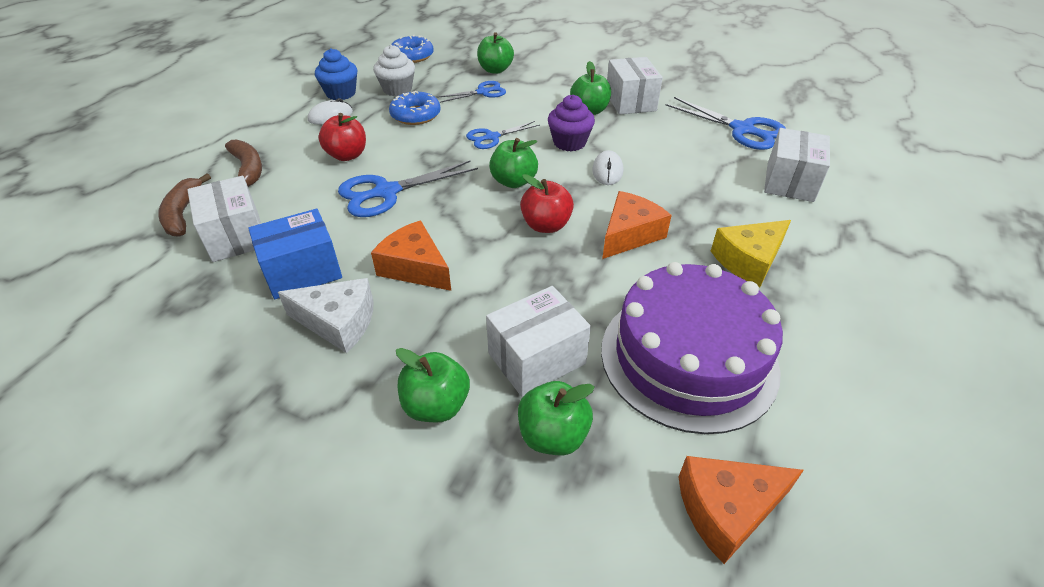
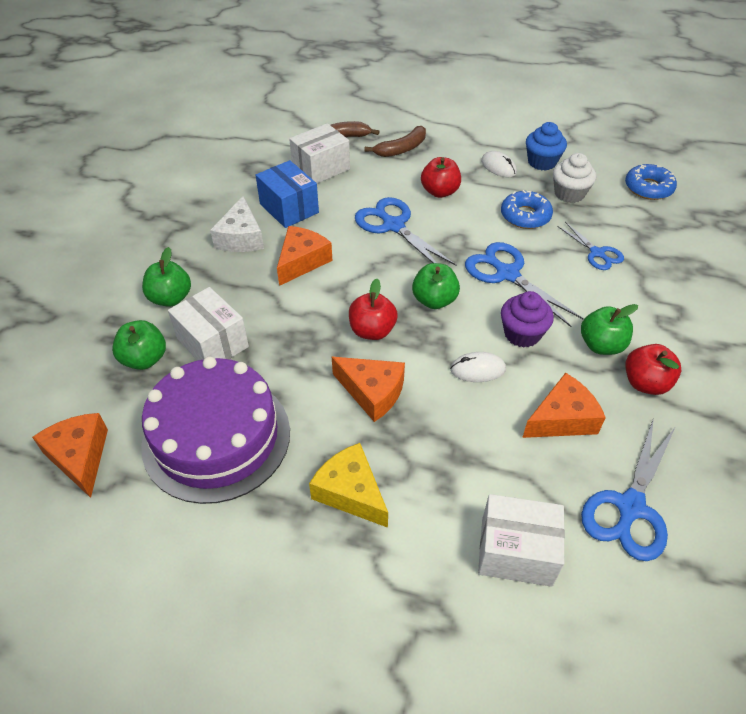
camera: 80 degrees right, 5 degrees up
blue scissors [466,121,540,149] -> blue scissors [465,242,584,327], size x1.64
green apple [477,32,514,74] -> none
white box [607,57,663,115] -> red apple [625,344,681,395]
none -> orange cheese [522,373,606,438]

